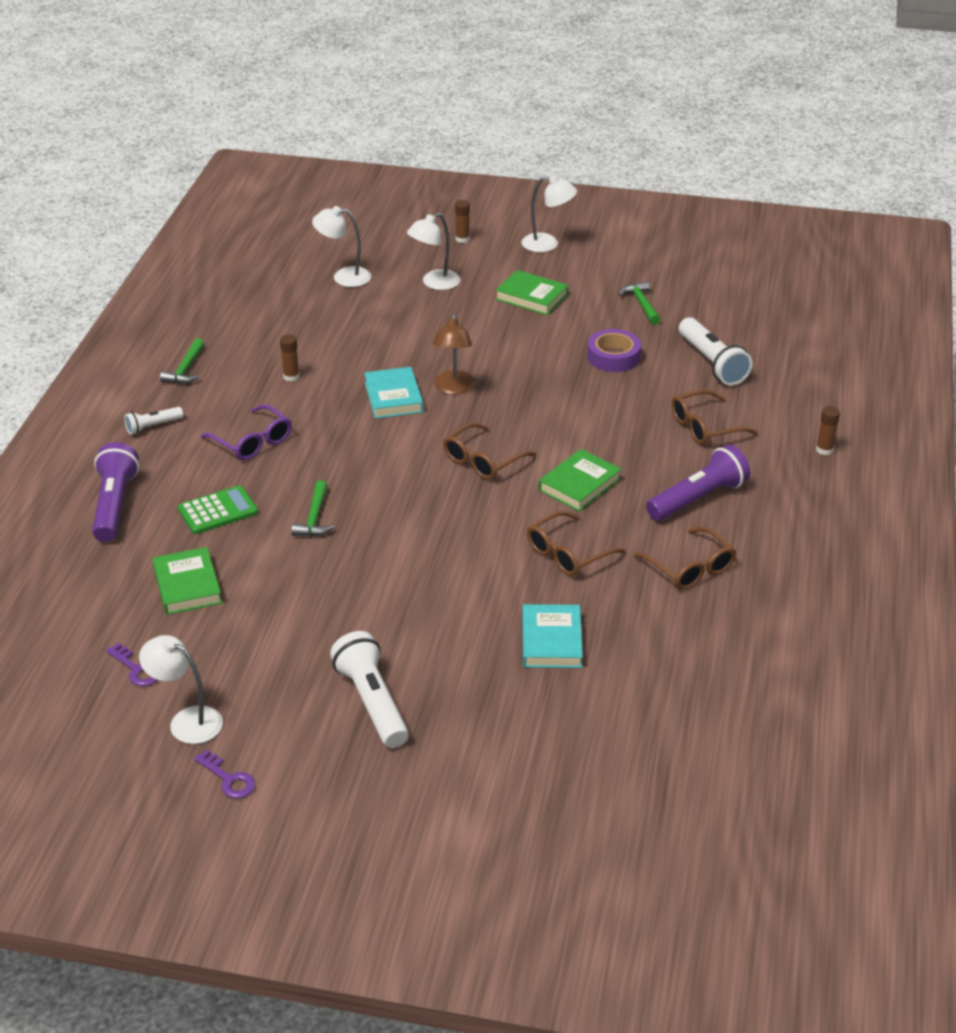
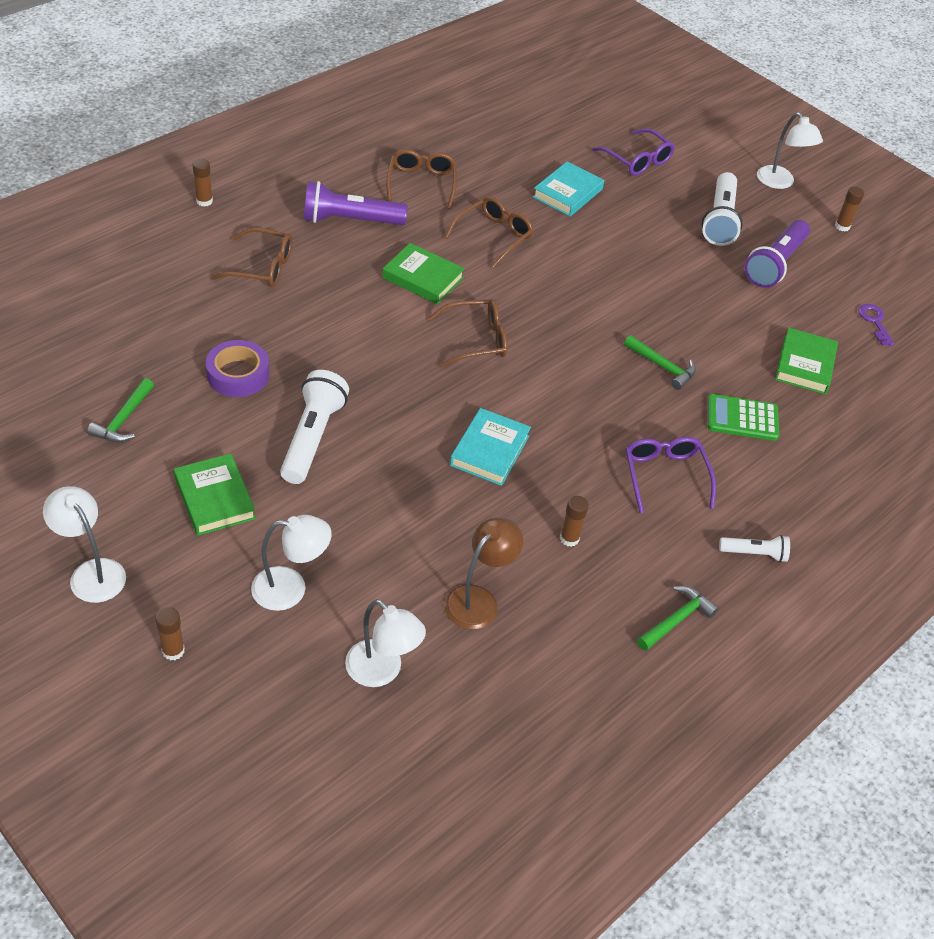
camera: 150 degrees left, 10 degrees up
purple flashlight [92,442,139,542] -> purple flashlight moved to [745,220,810,288]
white lamp [139,635,223,744] -> white lamp moved to [757,112,823,189]
purple key [194,750,255,798] -> brown glue stick [835,187,864,231]
green hammer [291,480,335,536] -> green hammer turned 90 degrees clockwise [624,335,696,390]
brown lamp [433,313,475,395] -> brown lamp moved to [445,517,523,630]
brown glasses [527,511,626,576] -> brown glasses turned 45 degrees counterclockwise [445,196,534,268]
green book [539,449,622,512] -> green book turned 45 degrees clockwise [382,243,465,304]
white flashlight [679,317,753,386] -> white flashlight moved to [280,370,349,484]
none -> purple glasses [592,128,675,176]

